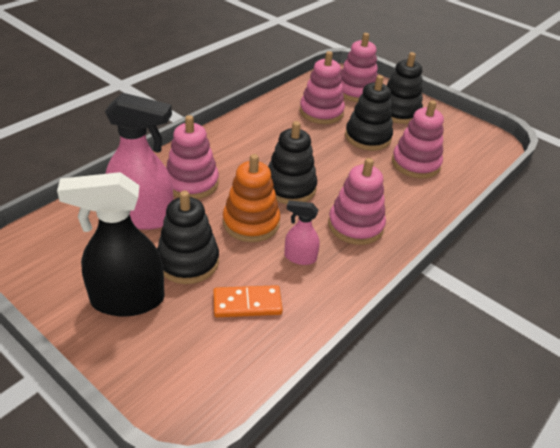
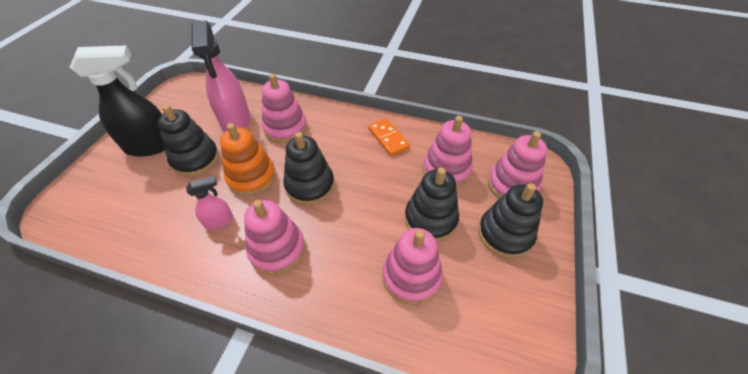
camera: 70 degrees right, 10 degrees up
black spray bottle [57,172,165,316] -> black spray bottle turned 105 degrees clockwise [69,46,165,157]
orange domino [213,285,283,317] -> orange domino moved to [368,118,410,156]
pink spray bottle [284,200,320,265] -> pink spray bottle turned 75 degrees clockwise [186,176,233,230]

